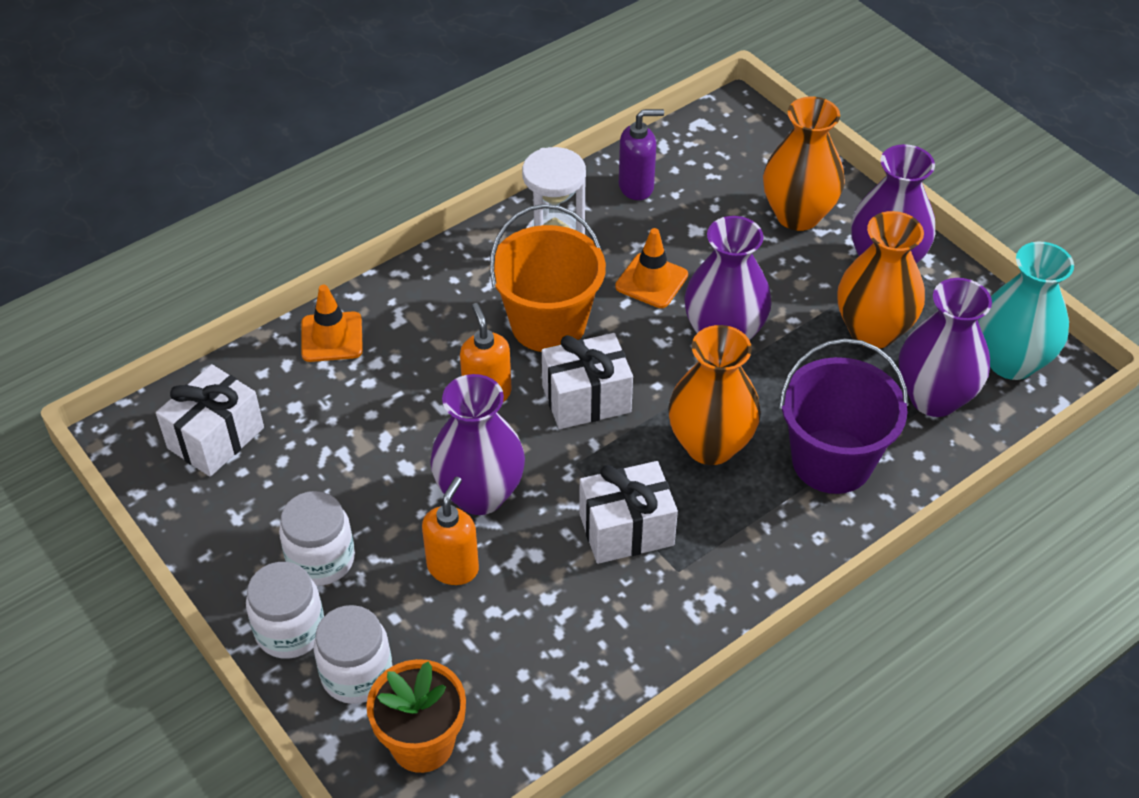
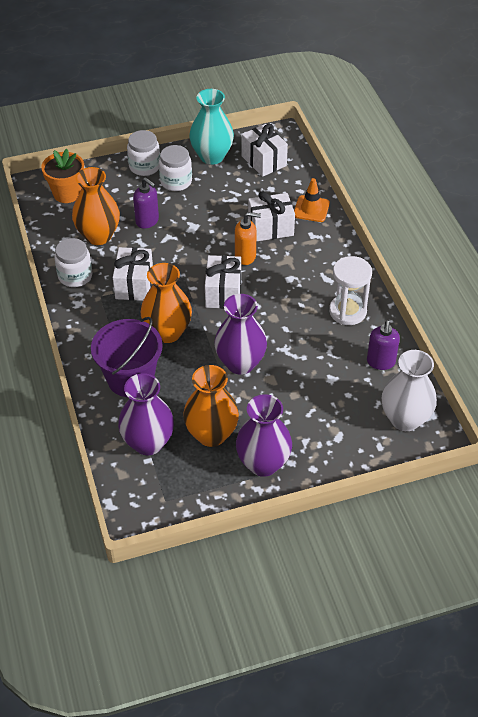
camera: 110 degrees right, 0 degrees up
white jar [314,605,392,704] -> white jar moved to [54,238,92,287]
orange soap dispenser [422,477,479,585] -> purple soap dispenser [133,177,159,229]
purple vase [430,374,525,515] -> none
orange bucket [490,204,606,352] -> none
orange traffic cone [615,228,688,308] -> none
orange vase [763,97,845,231] -> orange vase moved to [72,167,120,245]
turquoise vase [979,242,1074,380] -> turquoise vase moved to [189,89,234,164]
none -> white gift [248,191,295,242]
none -> white vase [382,350,437,431]

